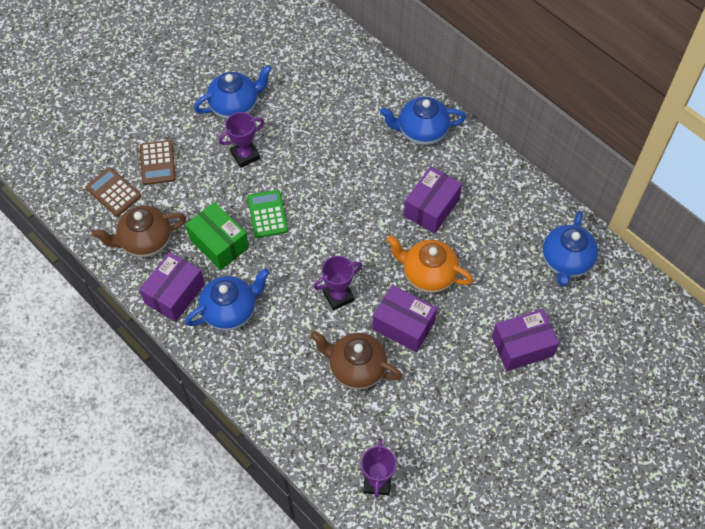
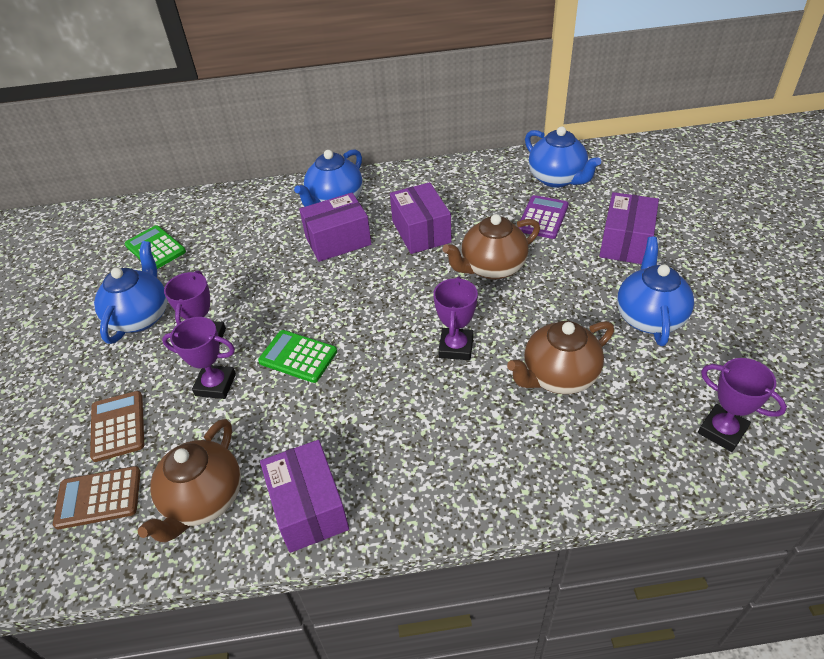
camera: 50 degrees left, 15 degrees down
brown calculator [140,140,176,185] -> brown calculator turned 135 degrees counterclockwise [90,391,144,462]
green box [185,202,249,270] -> none
blue teapot [185,268,270,331] -> blue teapot moved to [617,237,694,346]
purple box [372,285,437,352] -> purple box moved to [299,193,371,262]
orange teapot [387,235,473,293] -> brown teapot [443,214,540,279]
none -> green calculator [125,225,186,269]
none -> purple trophy [162,317,236,399]
none -> purple calculator [517,195,569,239]

